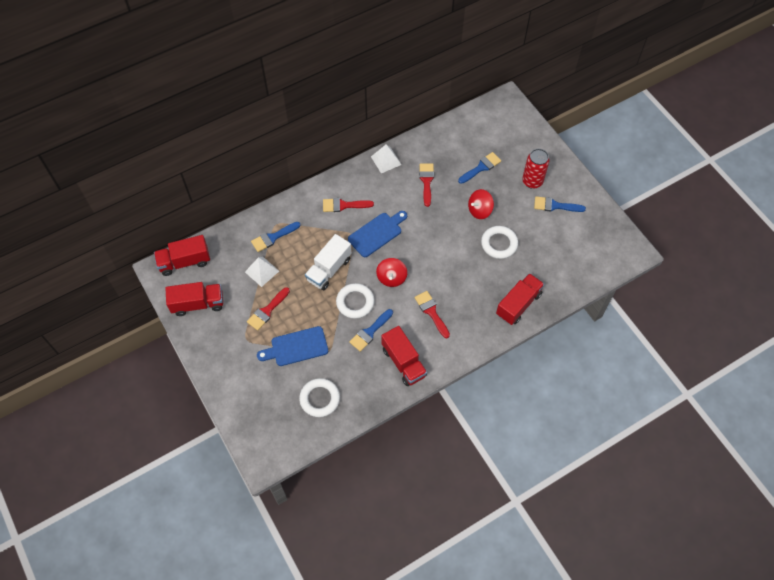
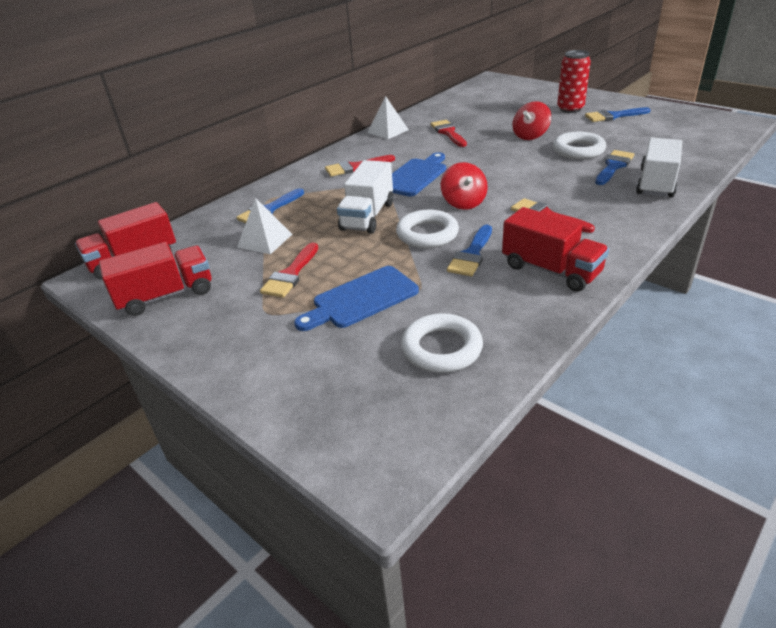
camera: 15 degrees left, 25 degrees down
blue brush [458,152,501,184] -> blue brush moved to [595,150,634,185]
red truck [496,273,544,325] -> white truck [636,138,682,197]

